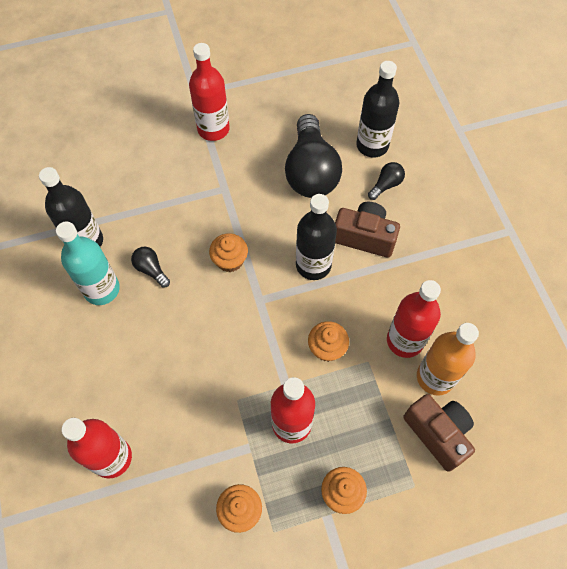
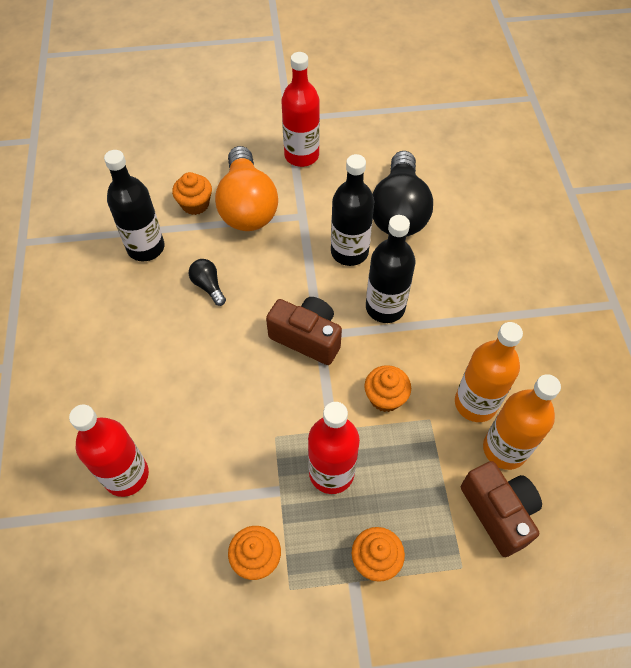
camera: 10 degrees right, 5 degrees down
turquoise bottle [56,222,120,305] -> none
orange cupcake [209,233,248,272] -> orange cupcake moved to [172,172,212,215]
brown camera [335,202,400,258] -> brown camera moved to [266,297,342,365]
black bottle [356,61,399,158] -> black bottle moved to [331,154,374,266]
black light bulb [368,162,405,200] -> none
red bottle [387,280,441,358] -> orange bottle [455,322,523,422]
none -> orange light bulb [215,146,278,231]

